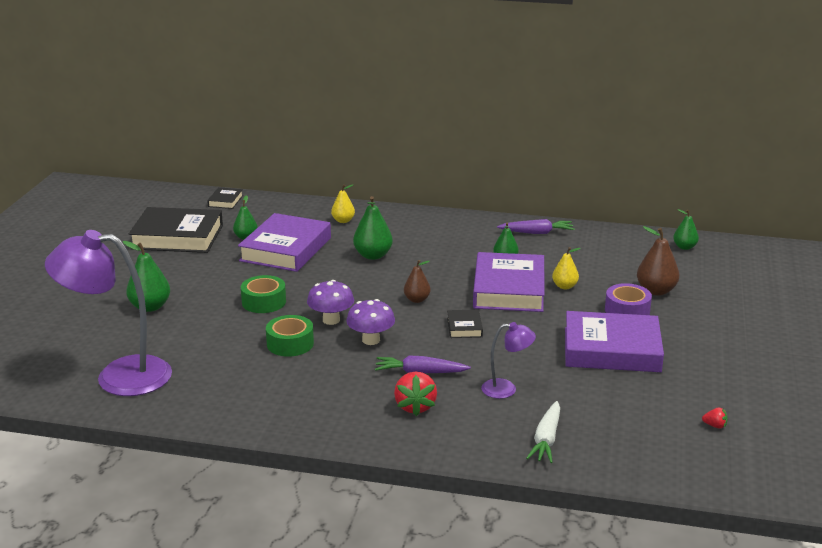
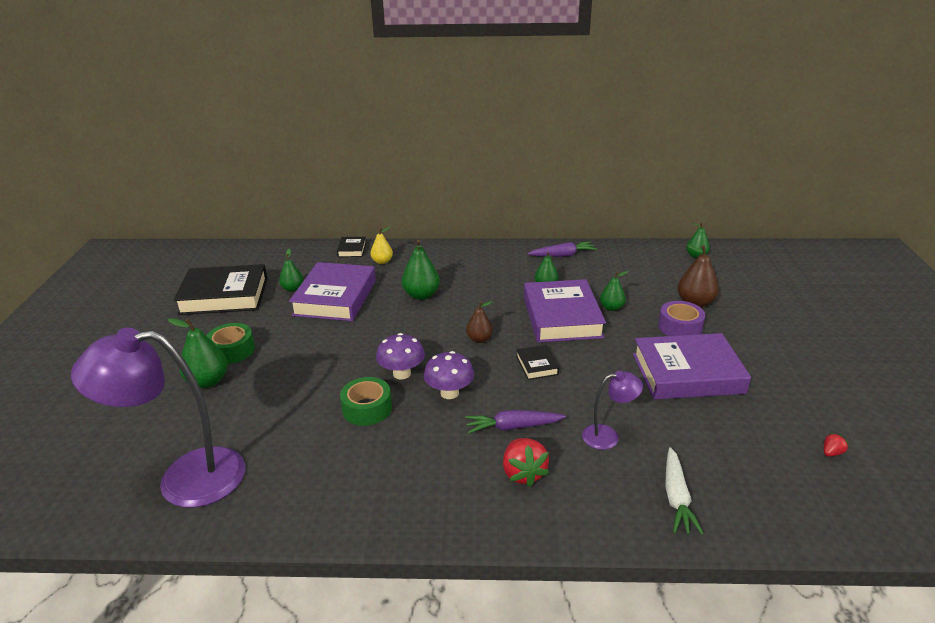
camera: 10 degrees left, 5 degrees up
black book [207,187,243,209] -> black book moved to [337,237,366,257]
green tape [241,275,286,313] -> green tape moved to [206,323,255,364]
yellow pear [552,247,580,289] -> green pear [600,271,628,311]
red strawberry [702,407,728,429] -> red strawberry turned 45 degrees counterclockwise [824,433,848,456]

